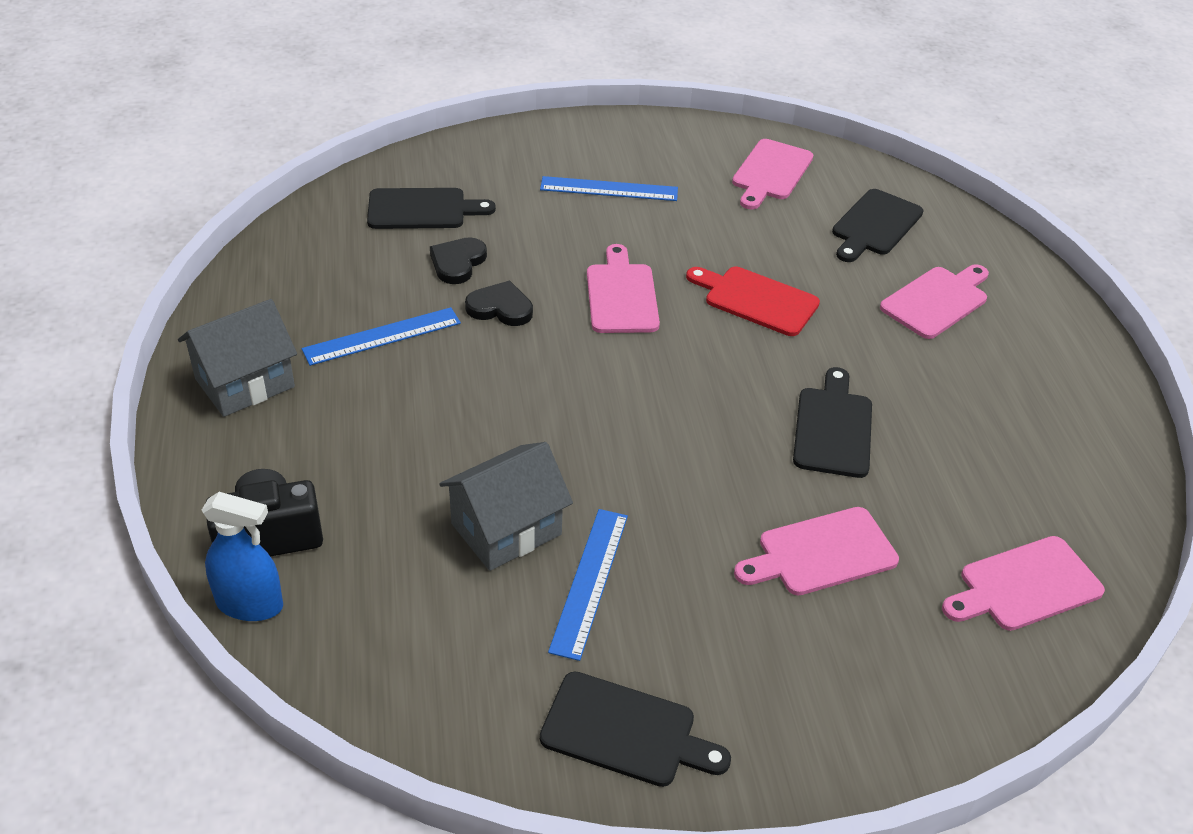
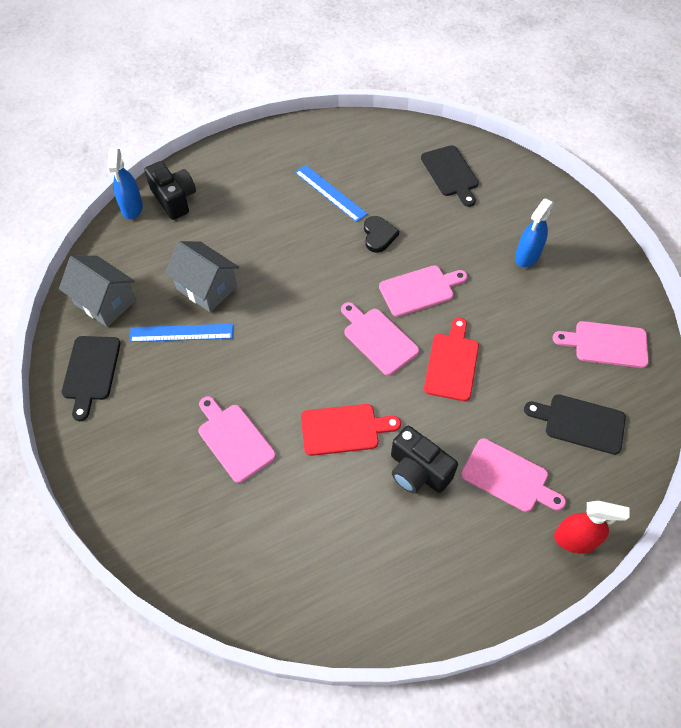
camera: 75 degrees right, 15 degrees up
grey house [178,299,297,417] -> grey house moved to [59,256,136,327]
black heart [430,237,487,284] -> none
blue ruler [540,176,678,201] -> blue spray bottle [515,198,554,267]
black cutting board [793,367,872,478] -> red cutting board [301,404,401,456]
pink cutting board [942,536,1105,631] -> pink cutting board moved to [341,302,419,375]
none -> black camera [391,426,458,493]
none -> red spray bottle [554,501,630,554]

